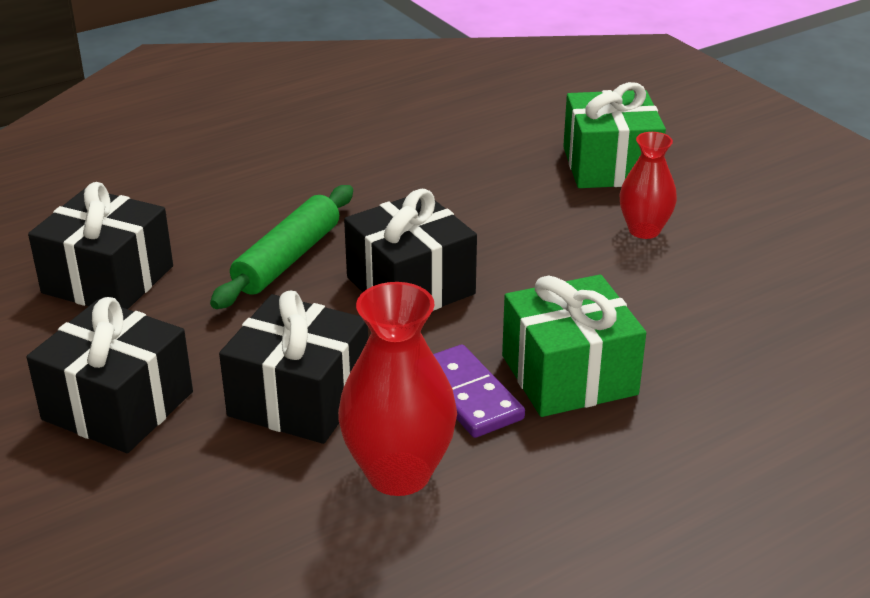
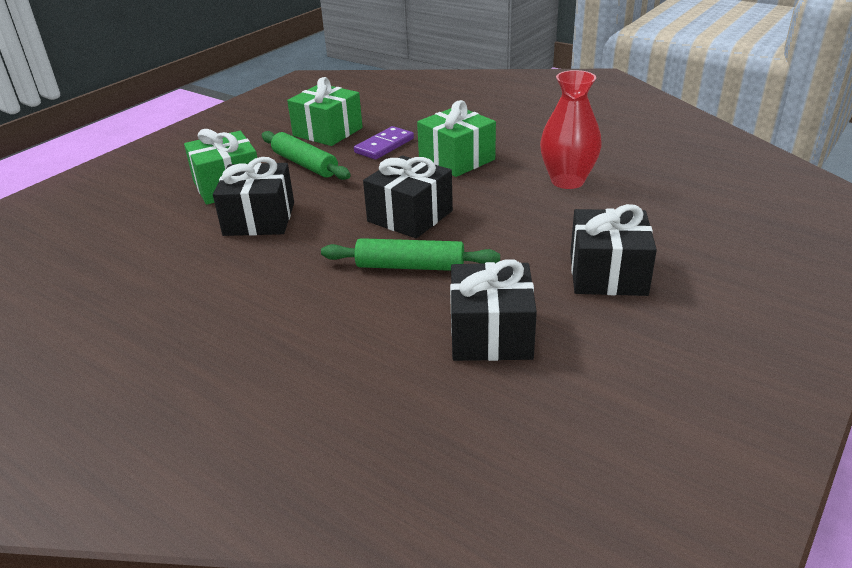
camera: 110 degrees left, 0 degrees up
black gift [219,290,368,444] -> black gift moved to [213,157,294,236]
purple domino [433,345,525,438] -> purple domino moved to [354,126,414,160]
red vase [620,132,677,239] -> green rolling pin [262,131,351,180]
none -> green gift [287,77,363,146]

